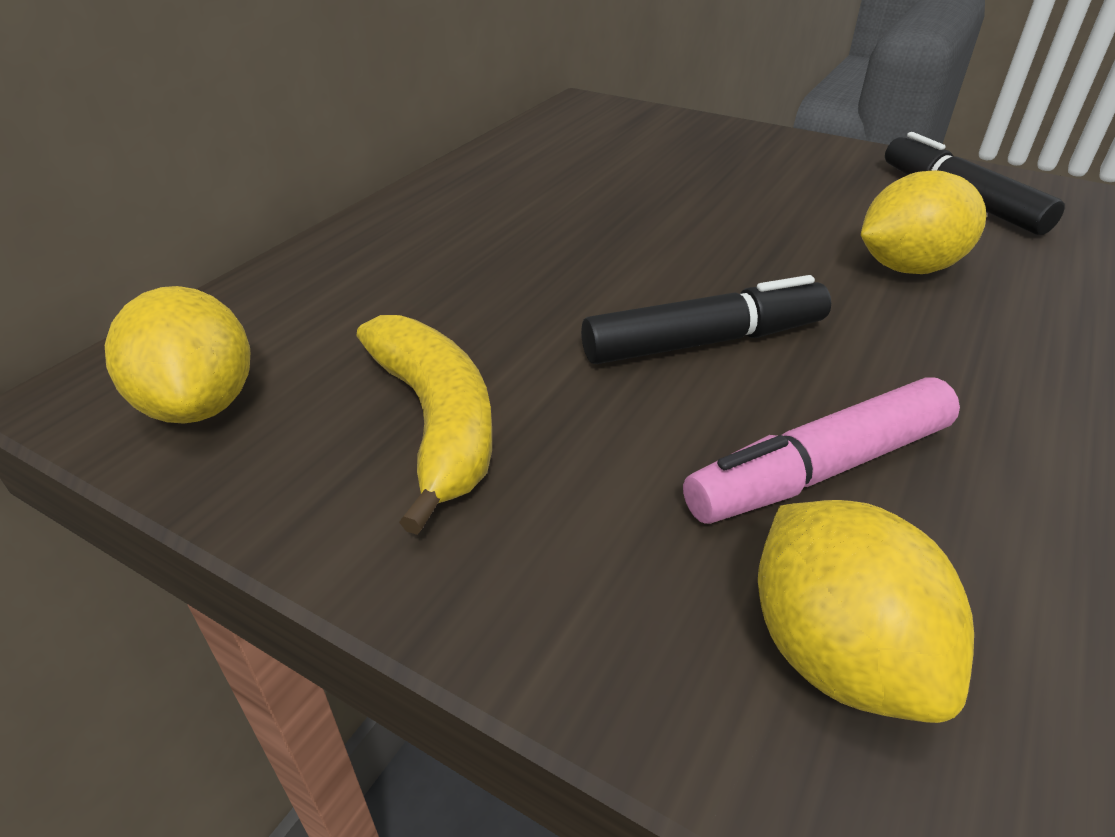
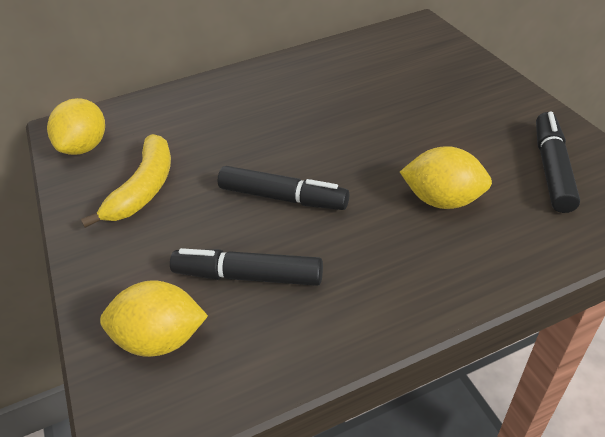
camera: 40 degrees right, 5 degrees up
pink marker [683,378,960,524] -> black marker [170,248,323,286]
yellow lemon [758,500,974,723] -> yellow lemon turned 75 degrees clockwise [100,280,208,357]

